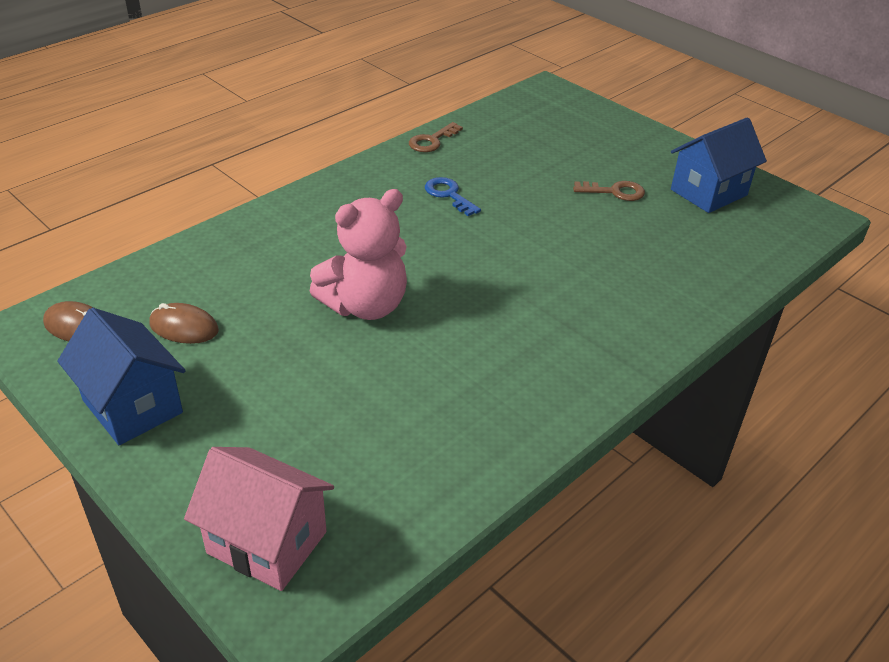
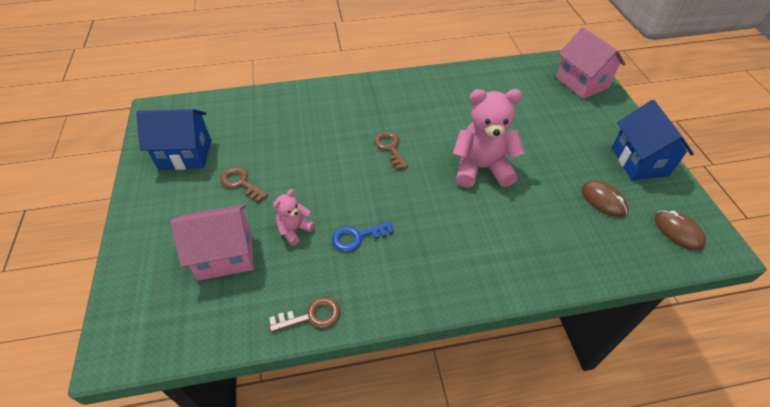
camera: 145 degrees left, 10 degrees up
blue key [425,177,481,216] -> blue key turned 75 degrees clockwise [332,221,394,252]
none -> pink house [171,204,254,281]
none -> pink teddy bear [273,189,315,246]
none -> brown key [374,131,408,170]

